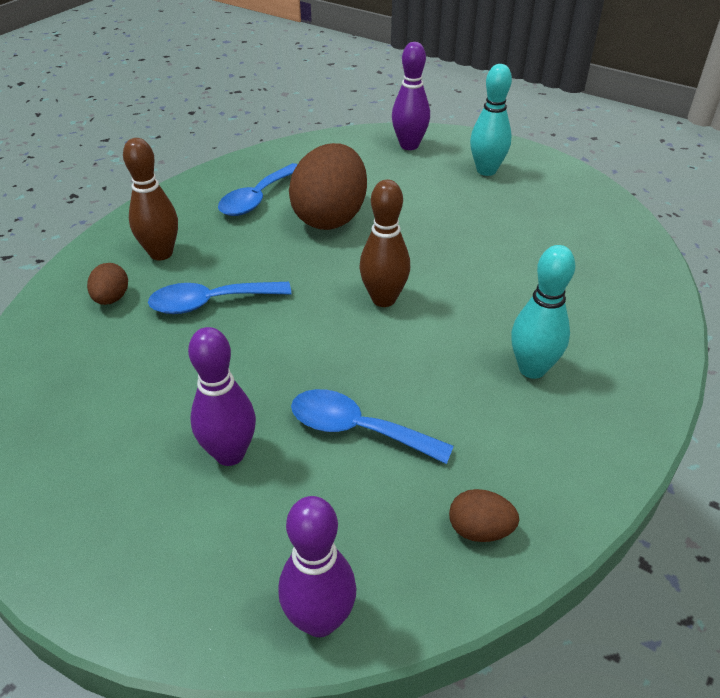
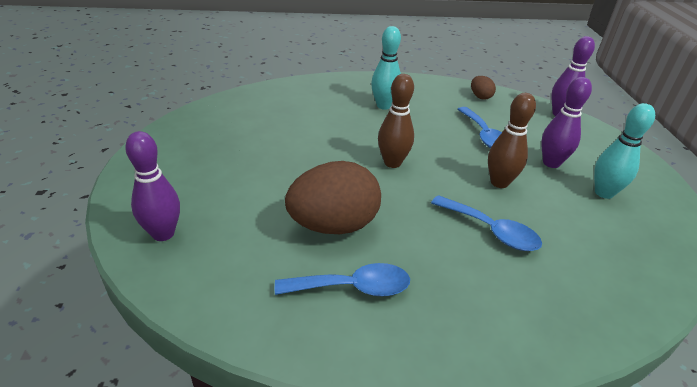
camera: 130 degrees left, 5 degrees down
brown egg [87,263,128,305] -> none
brown bowling pin [123,138,178,260] -> brown bowling pin moved to [488,93,536,188]
turquoise bowling pin [470,64,512,176] -> turquoise bowling pin moved to [594,103,655,199]

